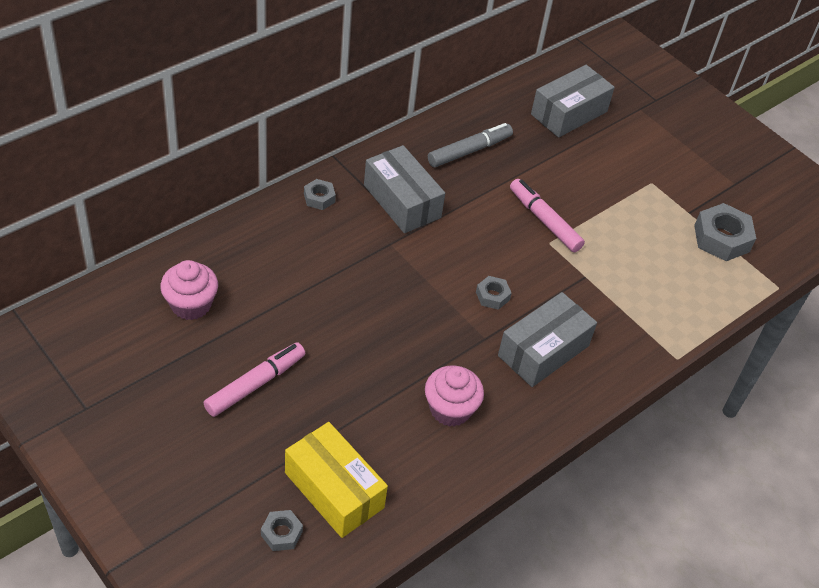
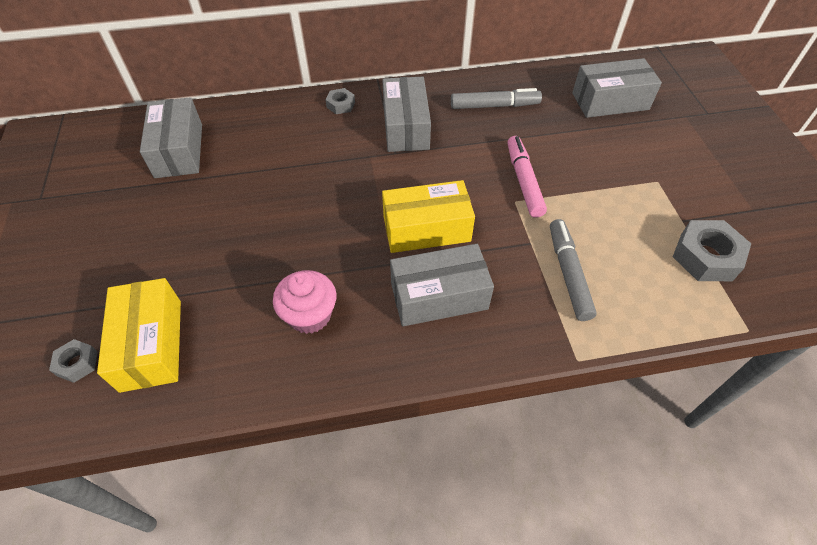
camera: 35 degrees right, 5 degrees up
pink cupcake [160,260,218,320] -> grey box [140,97,202,178]
pink marker [204,342,305,417] -> none
grey nut [476,276,512,310] -> yellow box [382,180,475,253]
none -> grey marker [550,219,597,321]

